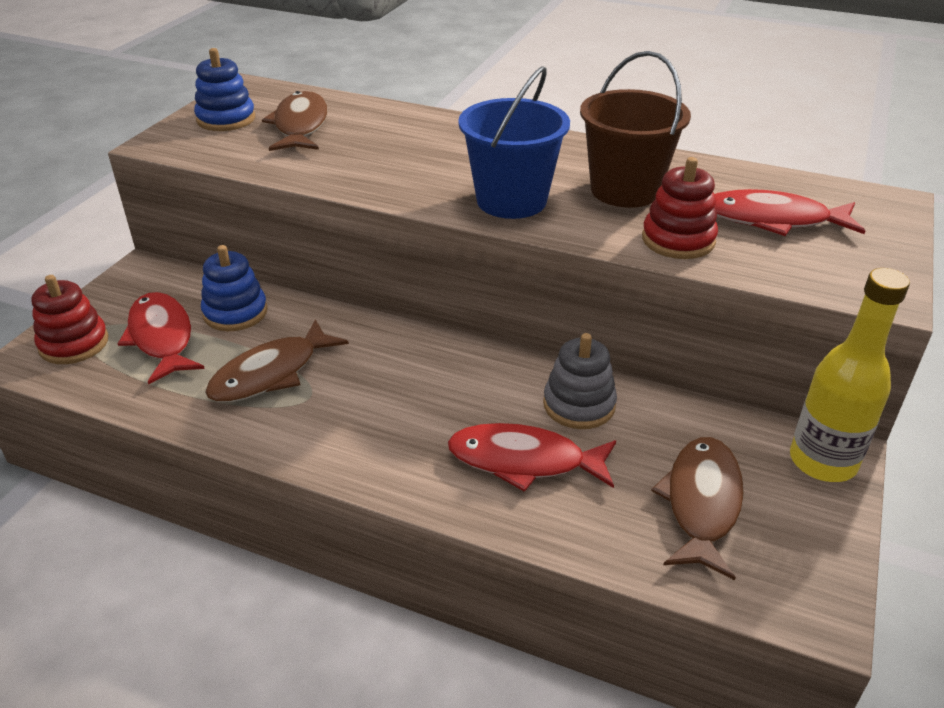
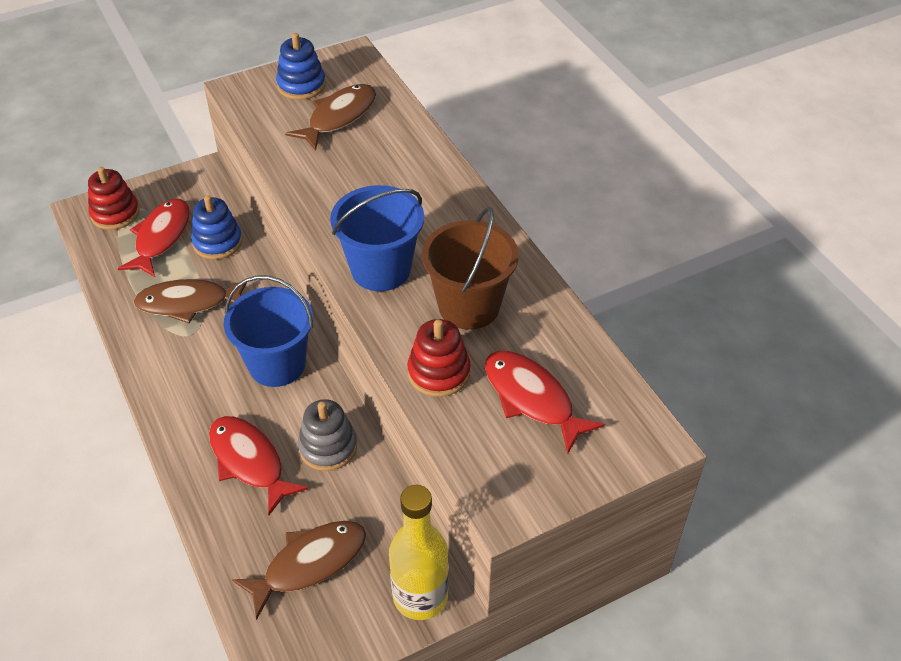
camera: 40 degrees right, 10 degrees up
none -> blue bucket [224,275,313,387]

